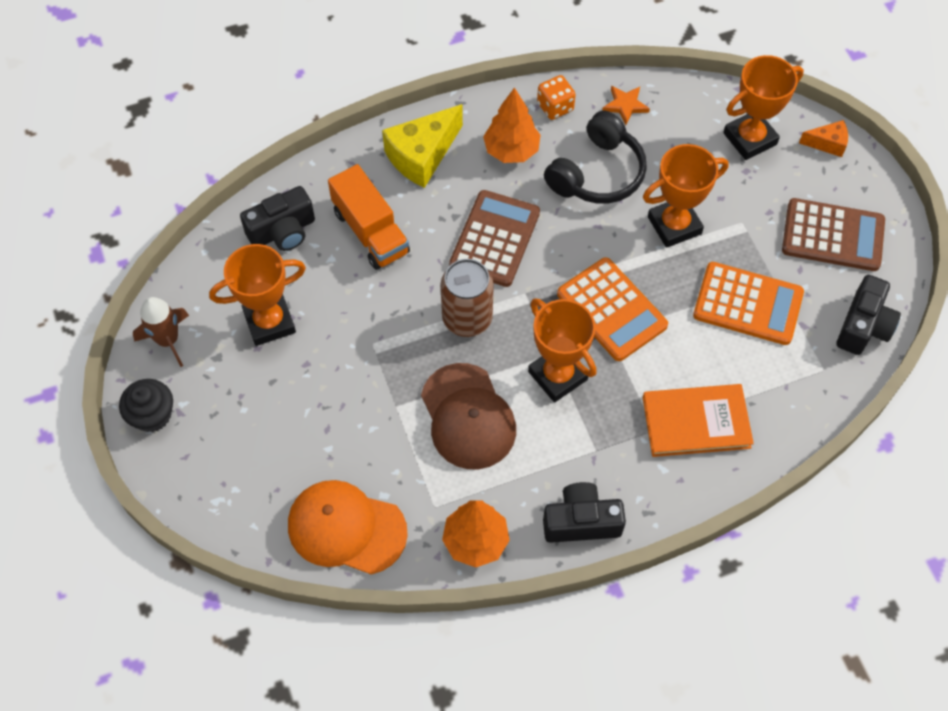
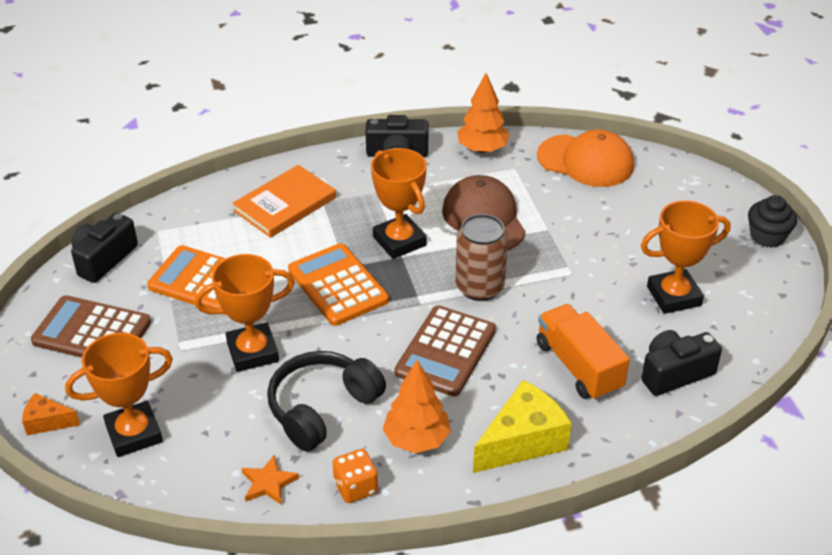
camera: 175 degrees left, 20 degrees down
brown rocket [133,297,189,367] -> none
orange book [643,384,754,457] -> orange book turned 45 degrees counterclockwise [233,165,336,238]

